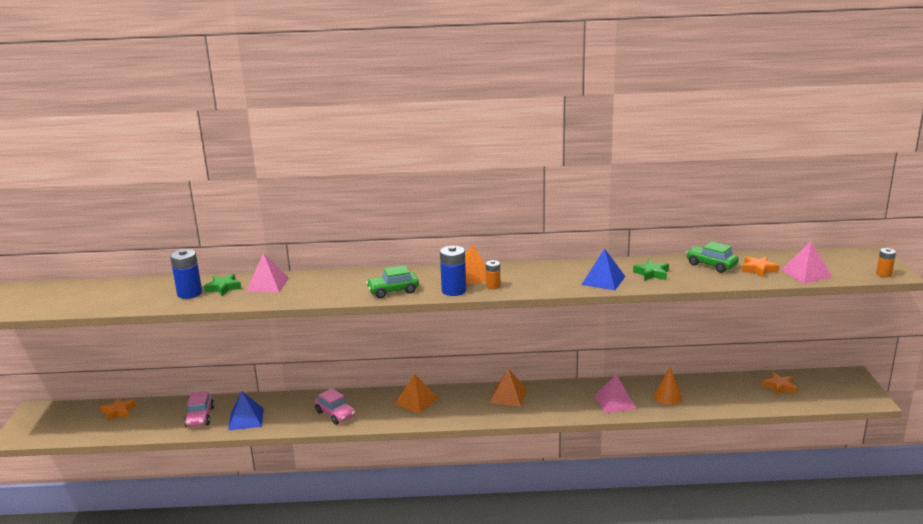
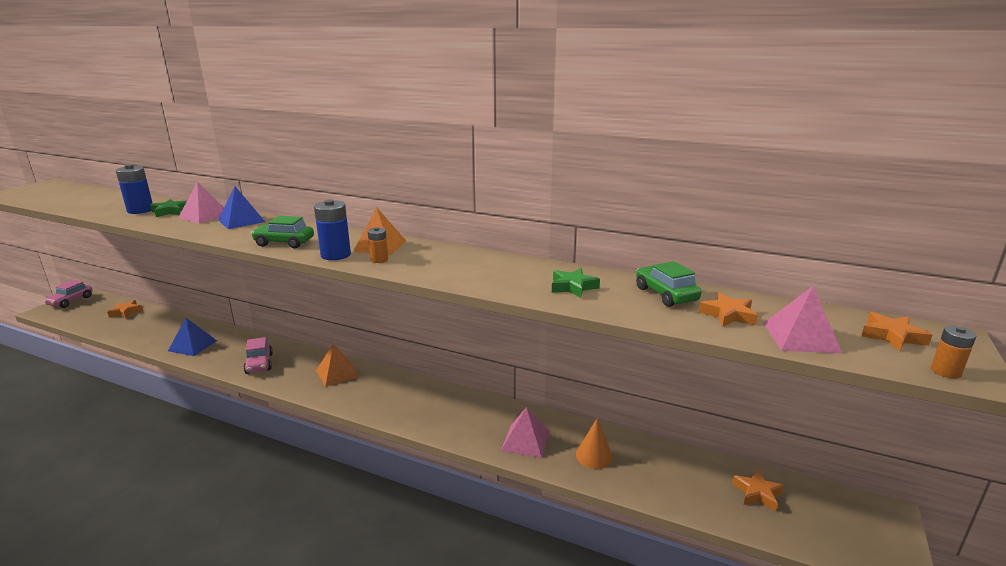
camera: 25 degrees right, 0 degrees up
pink car [184,391,214,427] -> pink car moved to [44,280,92,308]
orange pyramid [490,369,527,407] -> none
blue pyramid [581,248,625,290] -> blue pyramid moved to [218,186,265,229]
none -> orange star [861,312,932,351]

